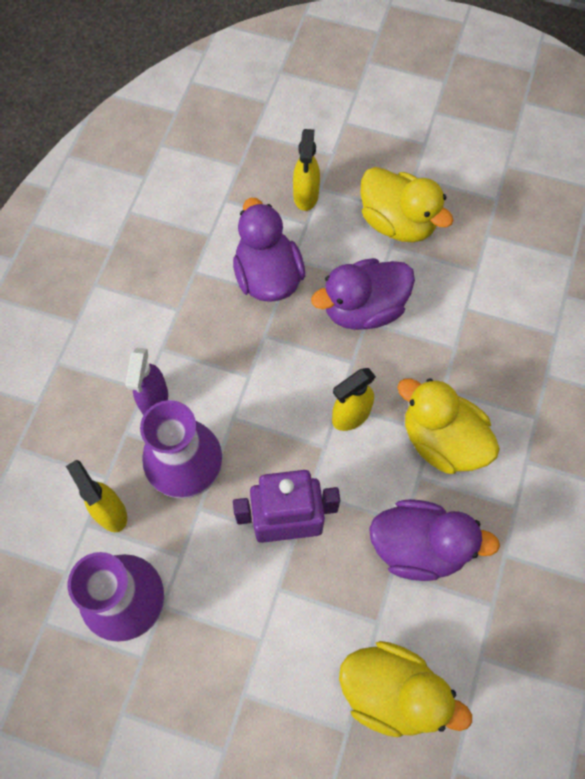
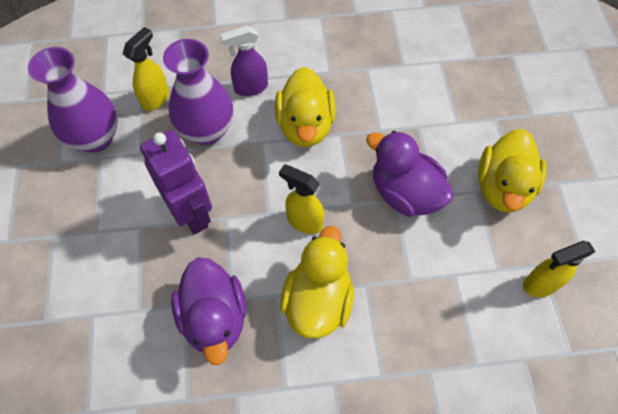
camera: 65 degrees right, 5 degrees down
purple duck [233,198,305,302] -> none
yellow spray bottle [293,129,320,211] -> yellow spray bottle moved to [523,241,596,297]
yellow duck [339,641,472,737] -> yellow duck moved to [275,67,336,147]

